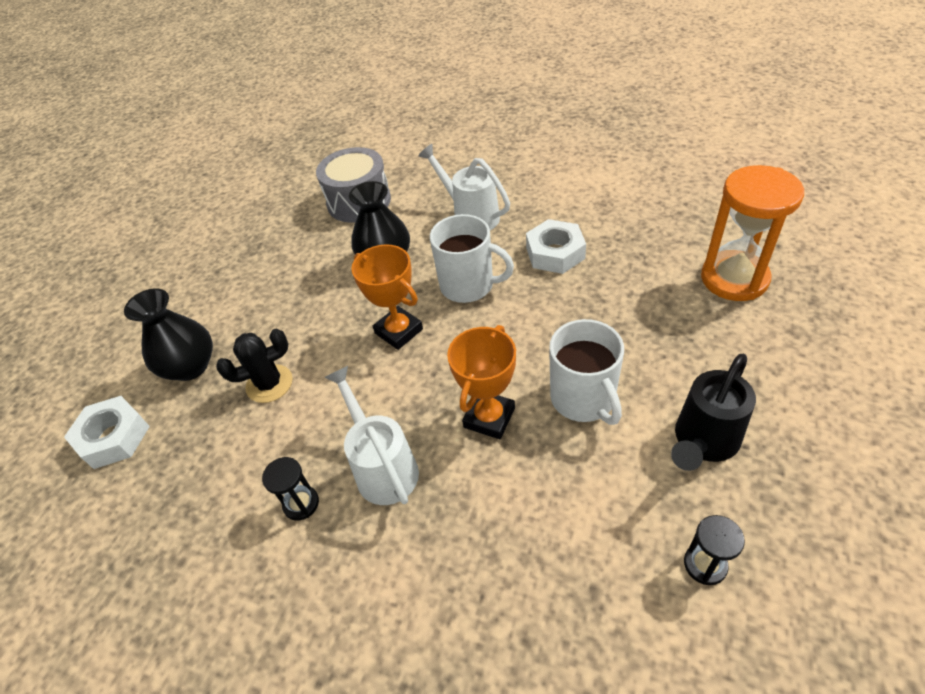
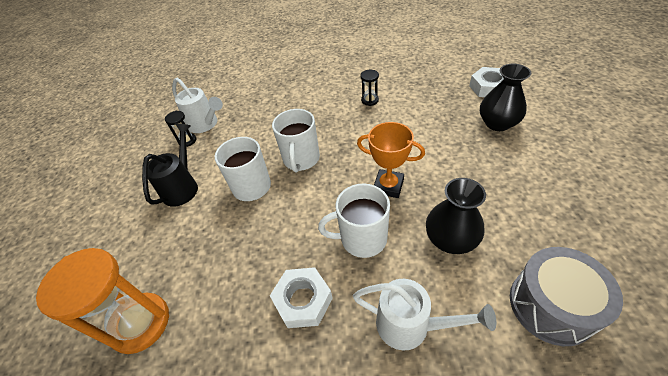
camera: 155 degrees right, 0 degrees up
black cactus [216,329,293,403] -> none
white watering can [325,366,419,505] -> white watering can moved to [172,77,223,133]
orange trophy [447,325,516,439] -> white mug [272,109,320,172]

